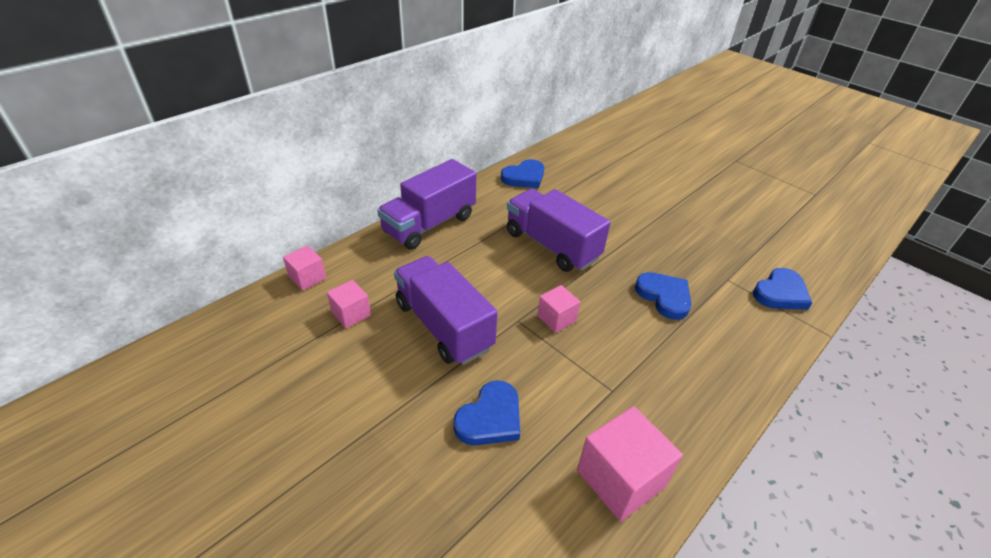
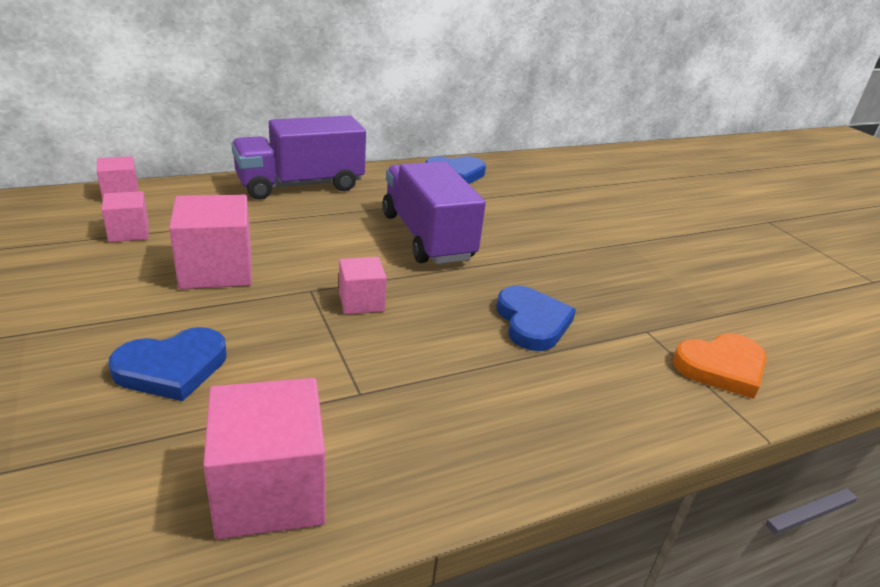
camera: 20 degrees right, 10 degrees down
purple truck [394,256,498,365] -> pink cube [169,195,252,289]
blue heart [753,268,812,310] -> orange heart [673,334,767,399]

